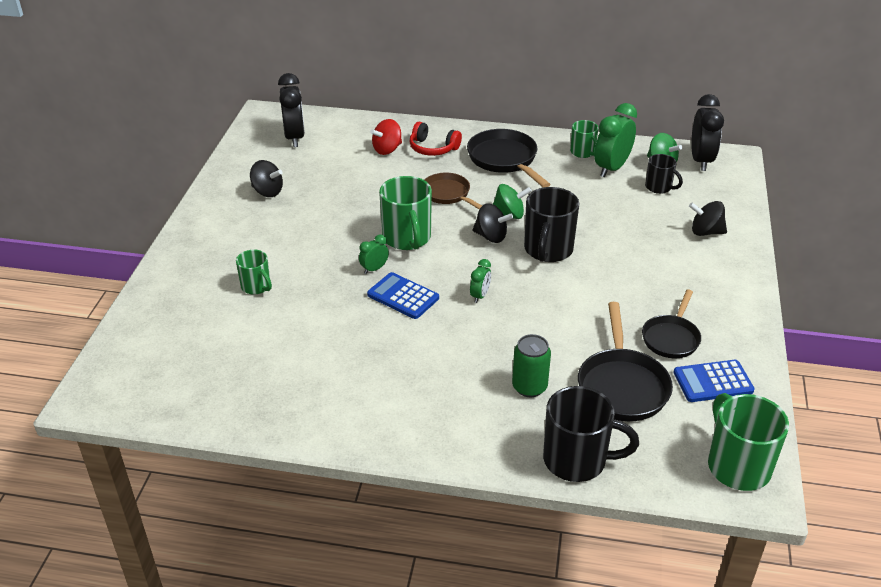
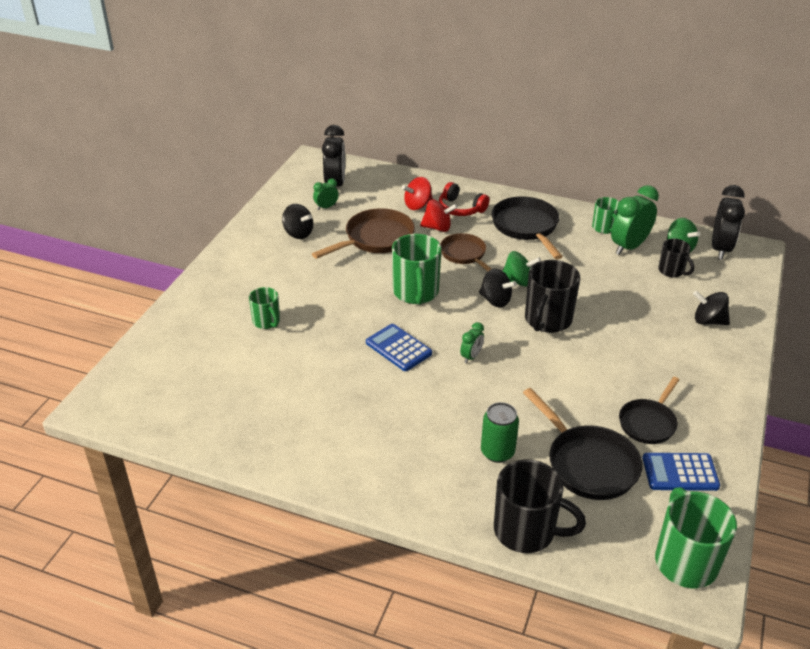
camera: 10 degrees right, 0 degrees up
green clock [359,234,389,274] -> green clock moved to [313,179,339,210]
black pan [578,302,673,421] -> black pan turned 45 degrees counterclockwise [523,388,642,500]
none -> brown pan [312,208,415,259]
none -> red spinning top [420,199,458,232]

